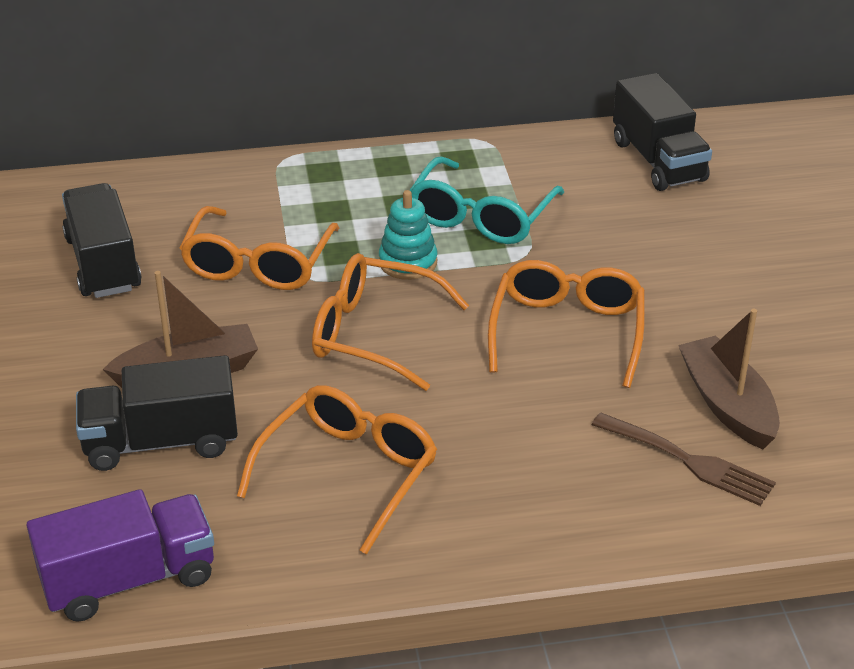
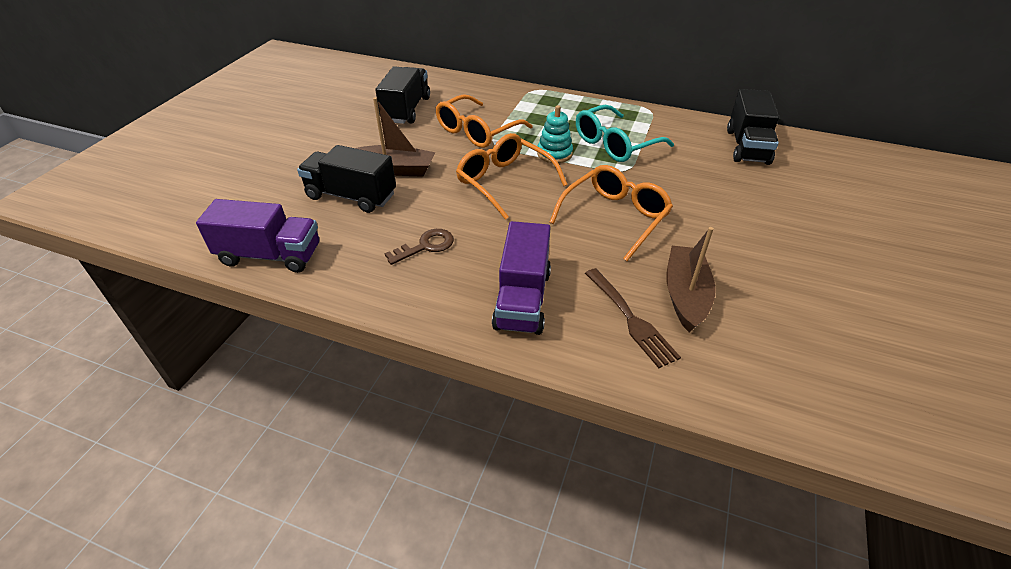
camera: 30 degrees right, 5 degrees up
orange glasses [237,385,437,555] -> brown key [385,229,454,265]
none -> purple truck [492,221,551,335]

